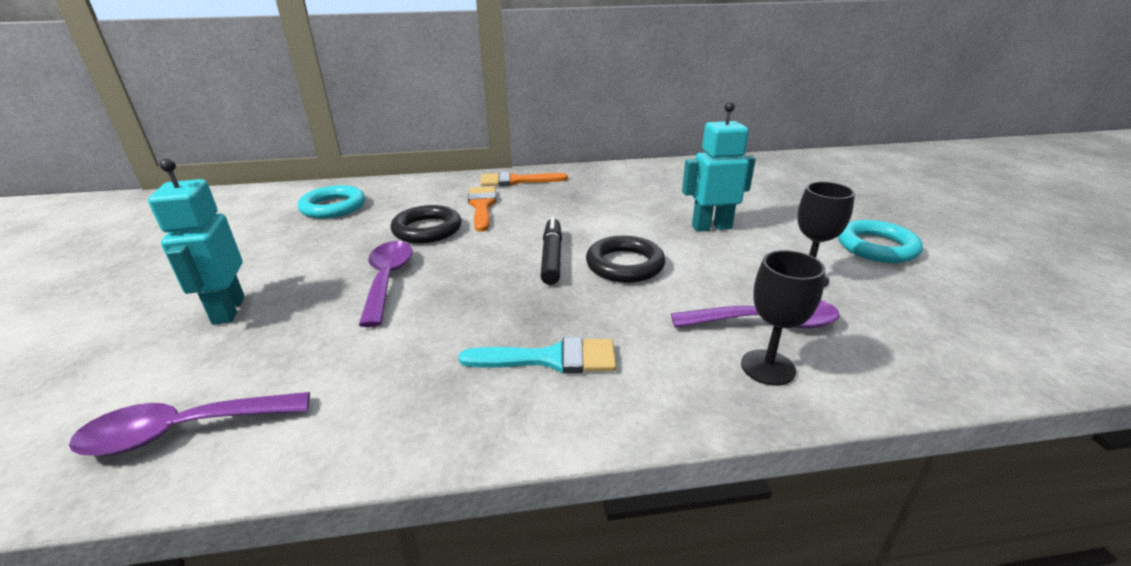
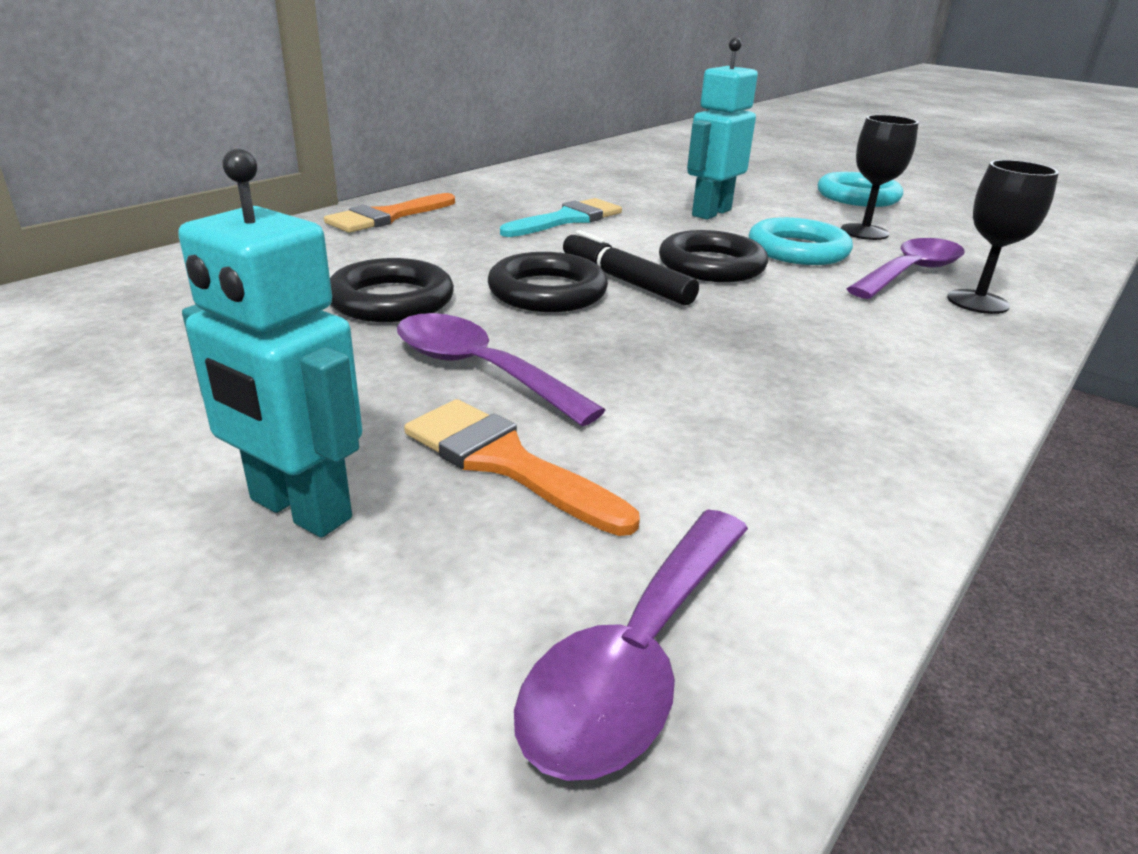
camera: 45 degrees left, 0 degrees up
turquoise ring [298,185,365,219] -> turquoise ring moved to [749,217,853,265]
turquoise brush [459,337,616,374] -> turquoise brush moved to [500,198,622,237]
orange brush [468,186,496,232] -> orange brush moved to [404,399,640,536]
none -> black ring [488,252,608,312]

